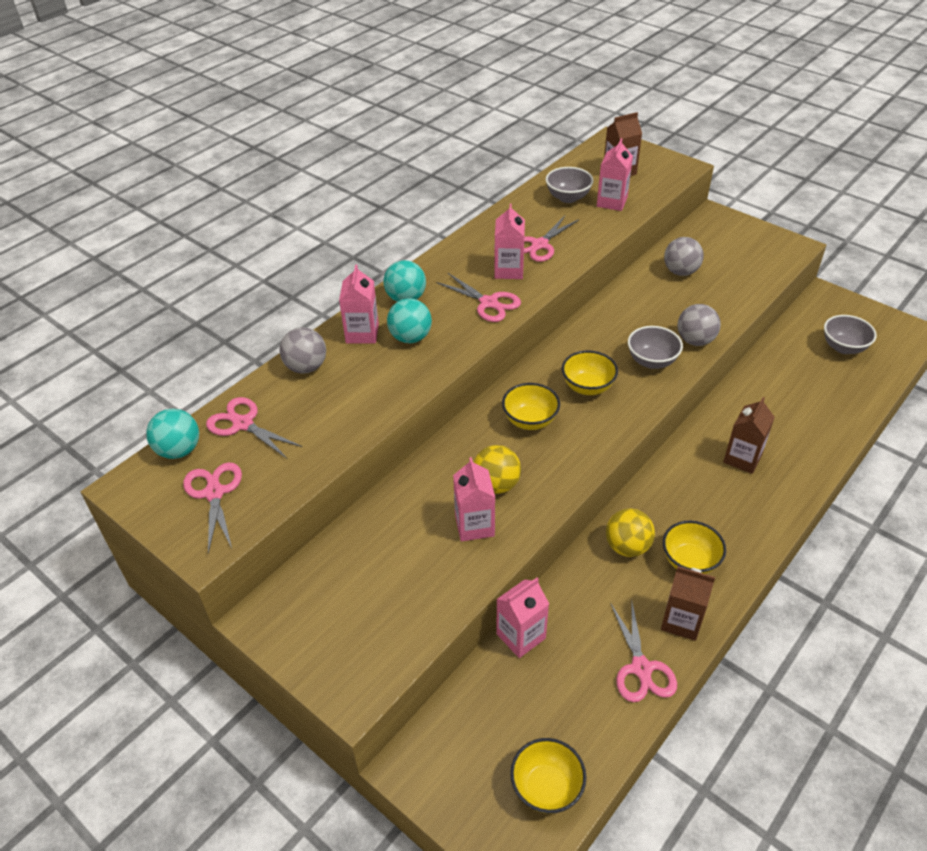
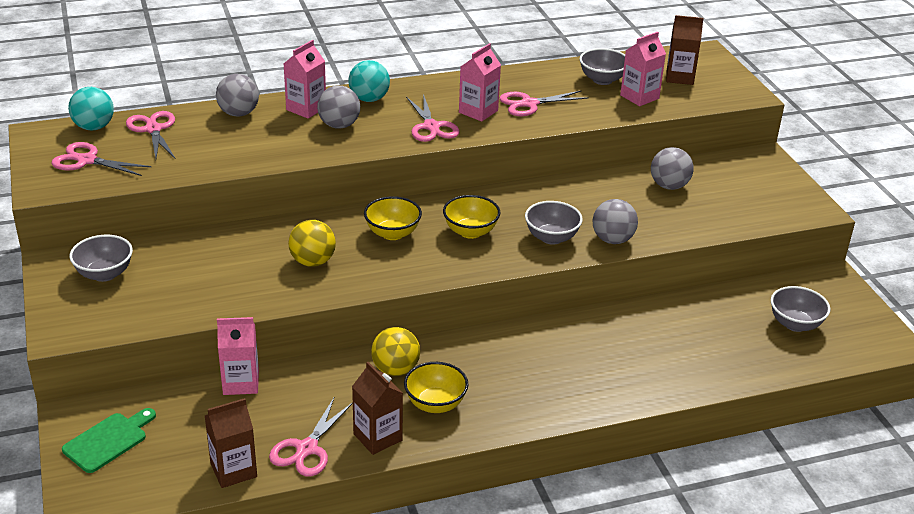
camera: 30 degrees right, 10 degrees down
pink scissors [183,462,242,554] -> pink scissors turned 90 degrees counterclockwise [51,142,151,176]
turquoise ball [387,298,432,343] -> grey ball [317,85,360,129]
pink carton [453,457,495,541] -> none
yellow bowl [510,738,587,814] -> none
brown carton [723,397,775,474] -> brown carton moved to [205,398,257,488]
none -> green cutting board [62,408,156,473]
none -> grey bowl [70,235,133,282]

